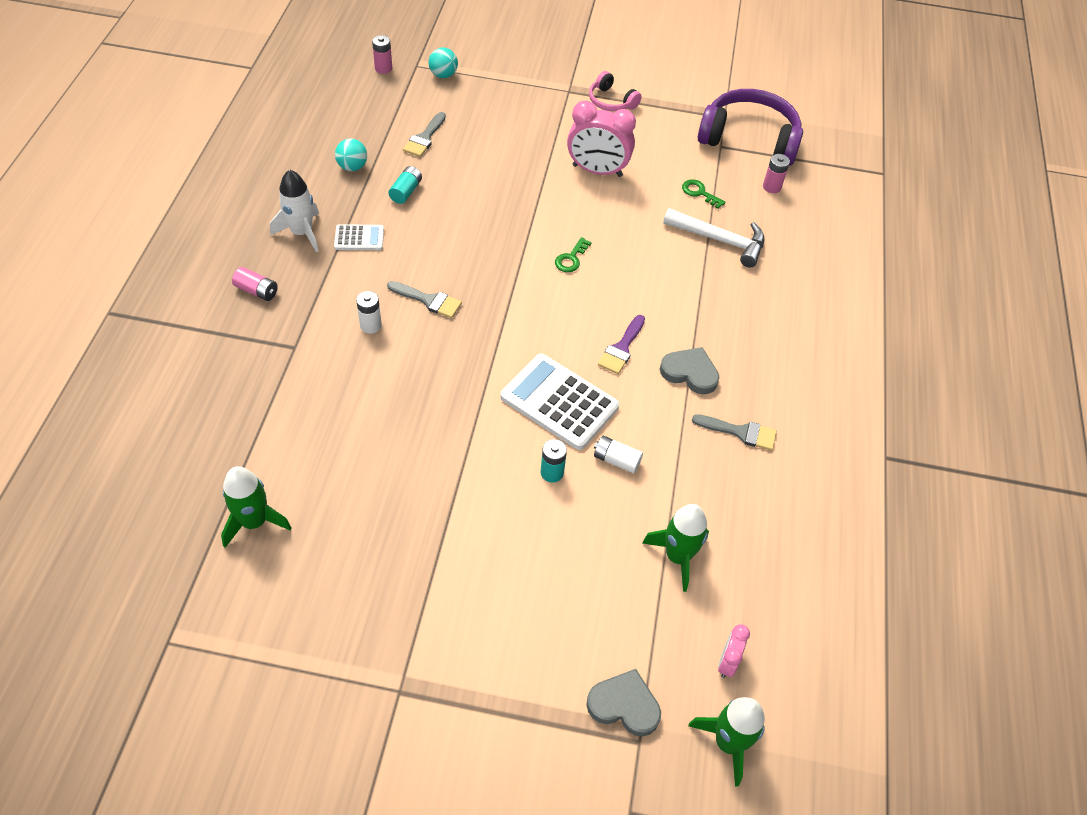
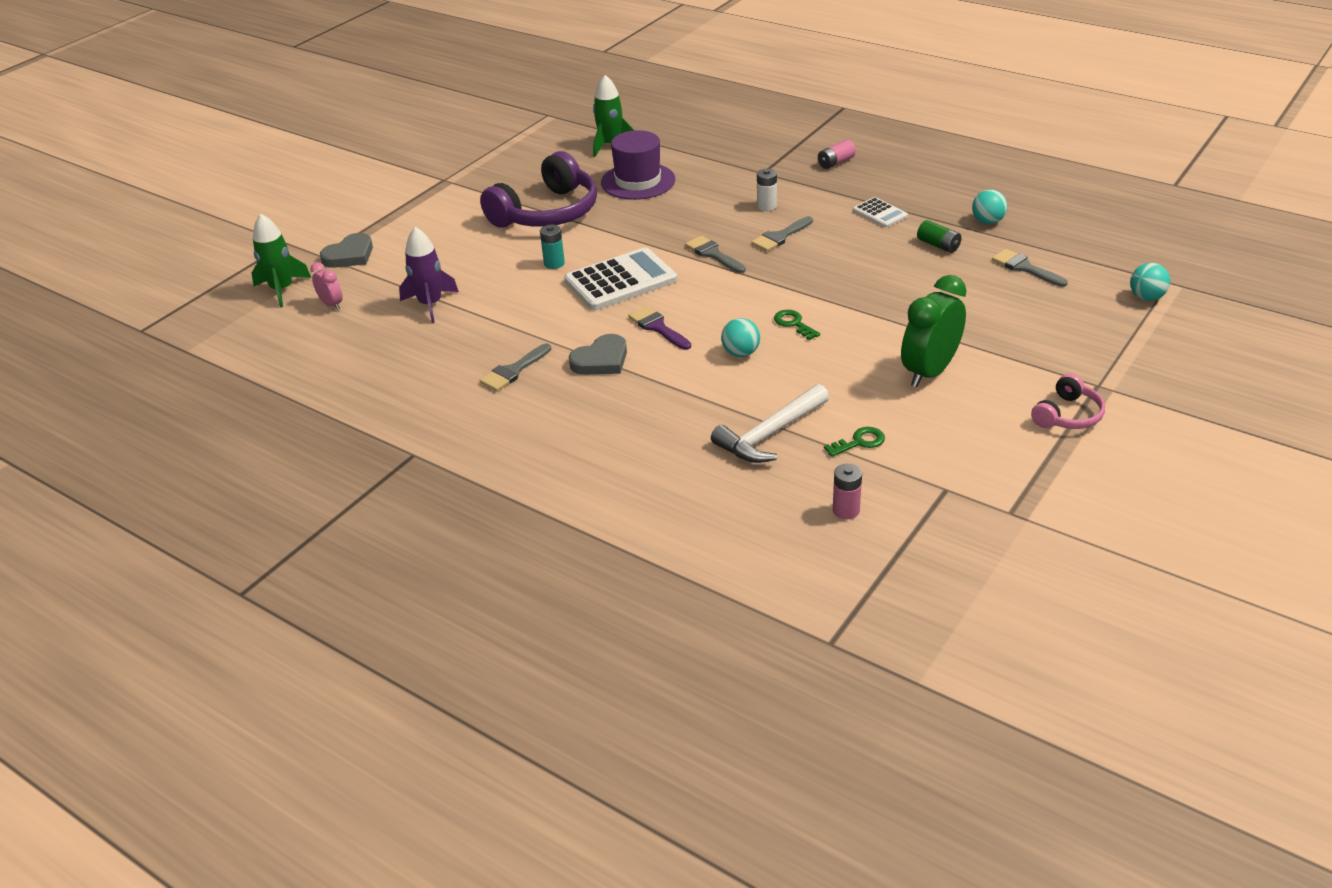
camera: 120 degrees right, 15 degrees down
white rocket [270,170,319,252] -> none
white calculator [334,224,384,250] -> white calculator turned 60 degrees counterclockwise [853,197,908,228]
pink battery [372,35,392,74] -> none
turquoise battery [388,166,422,204] -> green battery [917,220,961,253]
pink clock [567,101,636,177] -> green clock [901,275,966,387]
pink headphones [589,71,642,111] -> pink headphones turned 150 degrees clockwise [1031,373,1105,429]
white battery [594,436,643,474] -> none
green rocket [642,504,709,592] -> purple rocket [399,227,459,323]
purple headphones [698,89,803,166] -> purple headphones moved to [480,151,597,228]
none -> purple hat [601,130,675,200]
none -> grey brush [685,236,746,273]
none -> turquoise ball [721,318,760,357]

